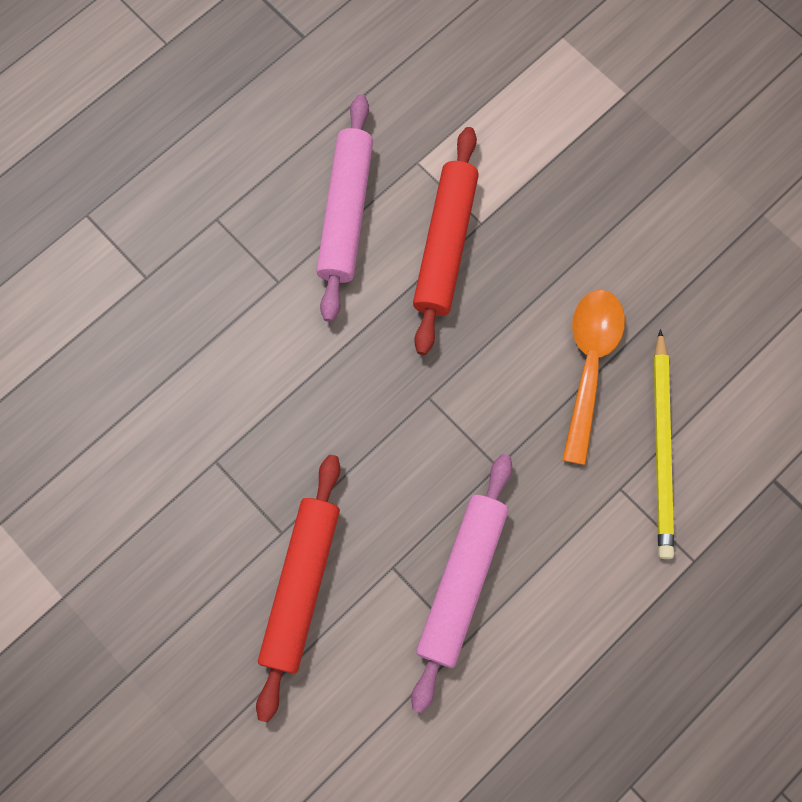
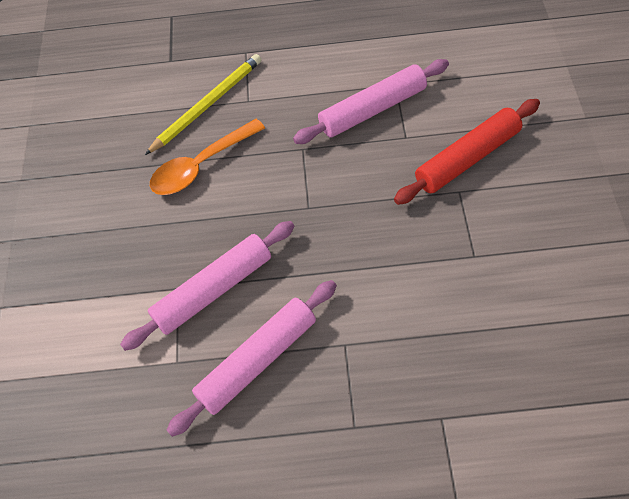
camera: 135 degrees left, 15 degrees down
red rolling pin [413,127,479,355] -> pink rolling pin [120,221,295,351]

